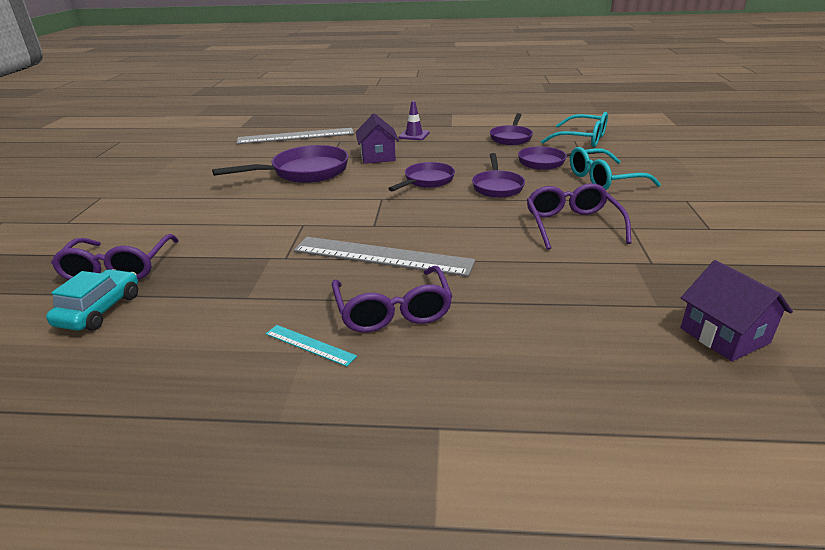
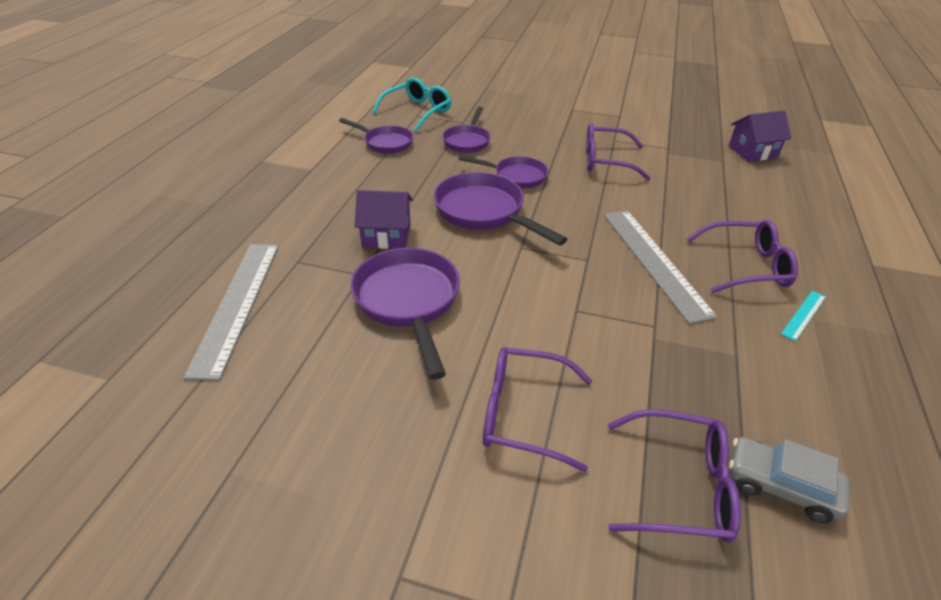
camera: 80 degrees left, 10 degrees up
turquoise car [46,269,138,331] -> grey car [729,437,850,523]
grey ruler [293,237,476,277] -> grey ruler turned 45 degrees counterclockwise [604,211,718,324]
purple pan [388,162,455,191] -> purple pan [433,172,568,246], size x1.58
purple traffic cone [399,101,429,140] -> none
turquoise glasses [570,147,661,190] -> none
none -> purple glasses [483,347,592,472]

